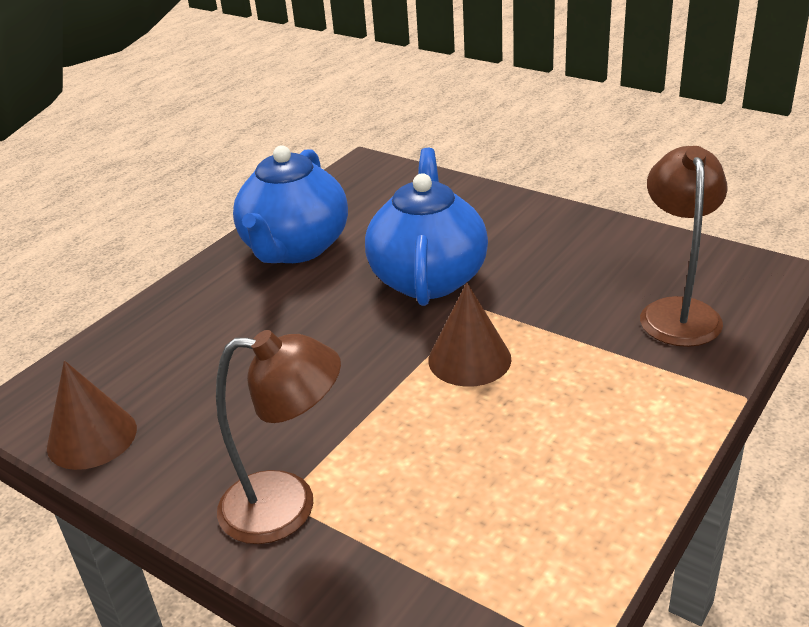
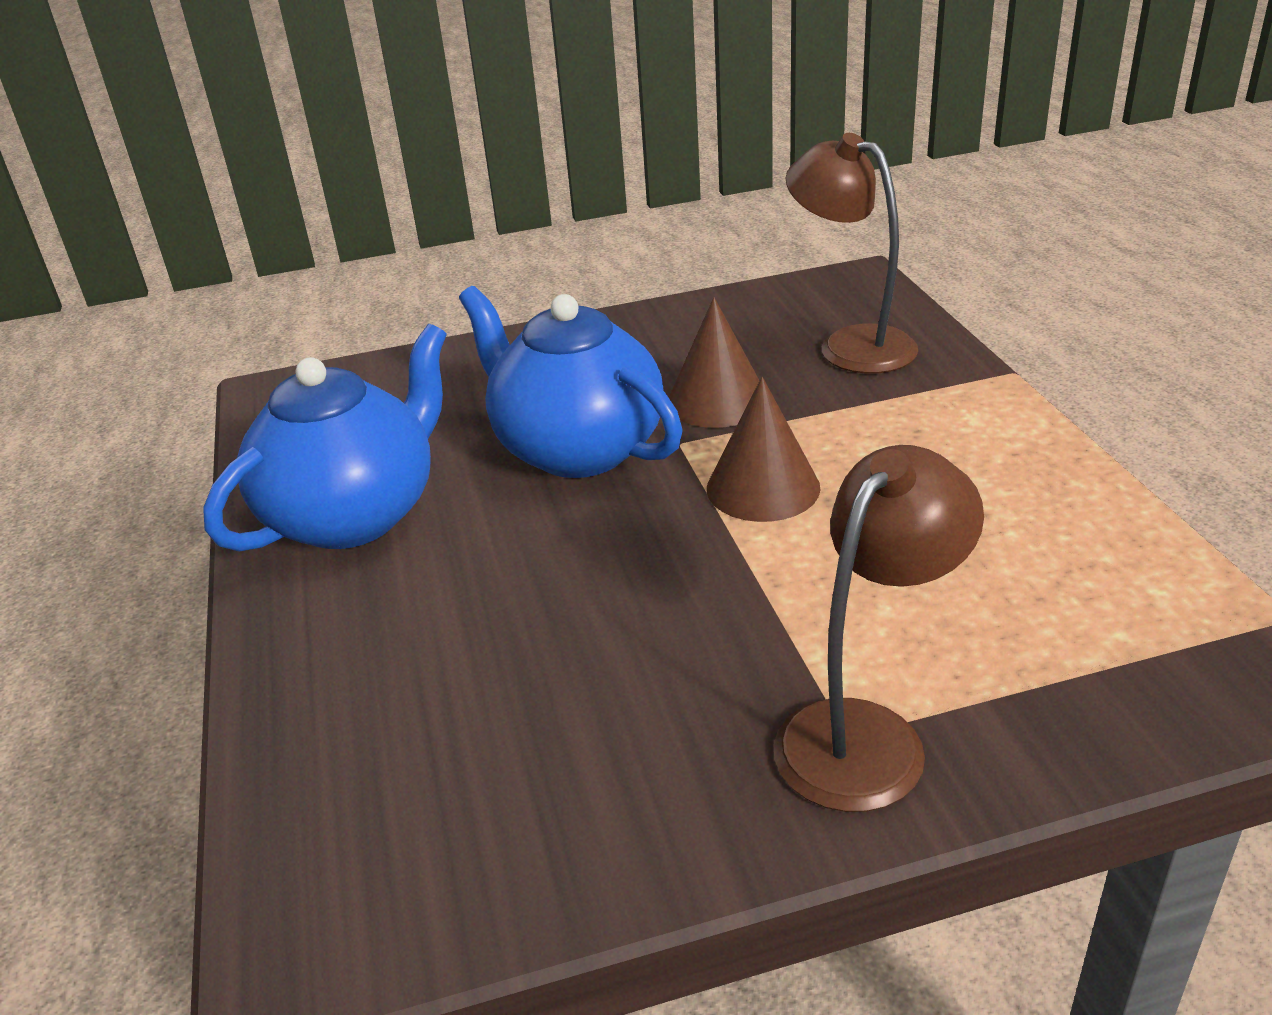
camera: 50 degrees left, 0 degrees up
brown cone [47,361,137,470] -> brown cone moved to [669,297,760,428]
blue teapot [233,145,348,263] -> blue teapot turned 105 degrees counterclockwise [203,324,447,552]

